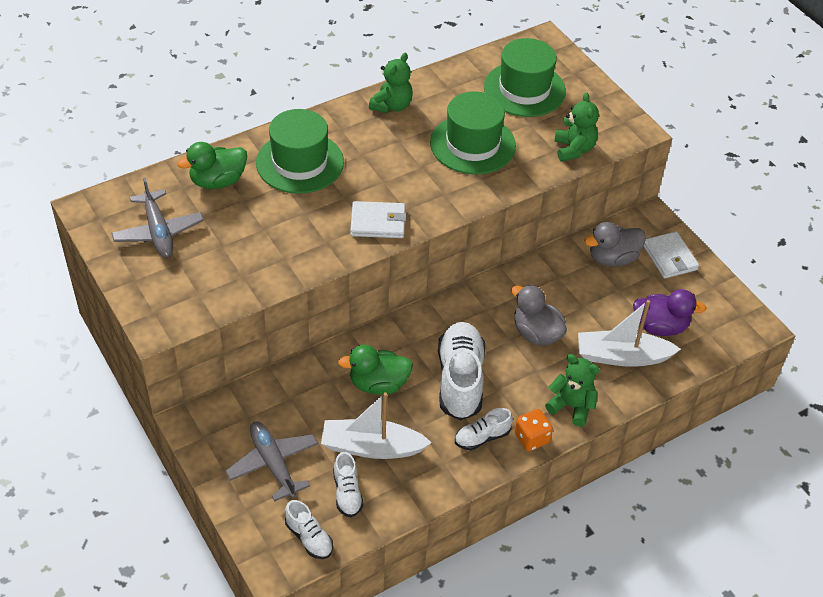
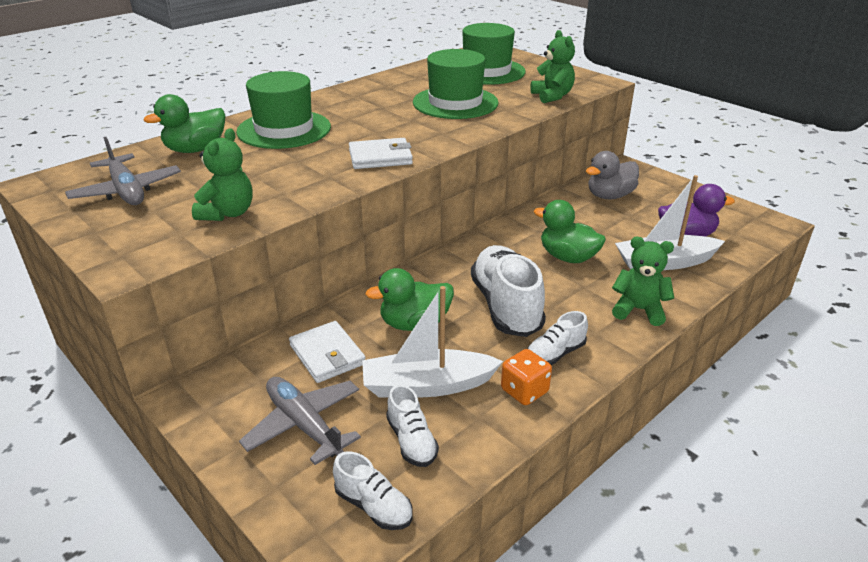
camera: 10 degrees left, 15 degrees down
green teddy bear [369,53,413,113] -> green teddy bear moved to [192,128,253,221]
grey duck [511,285,567,345] -> green duck [534,200,606,263]
orange dice [515,409,553,451] -> orange dice moved to [501,349,552,405]
white wallet [644,231,699,279] -> white wallet moved to [289,321,366,383]

